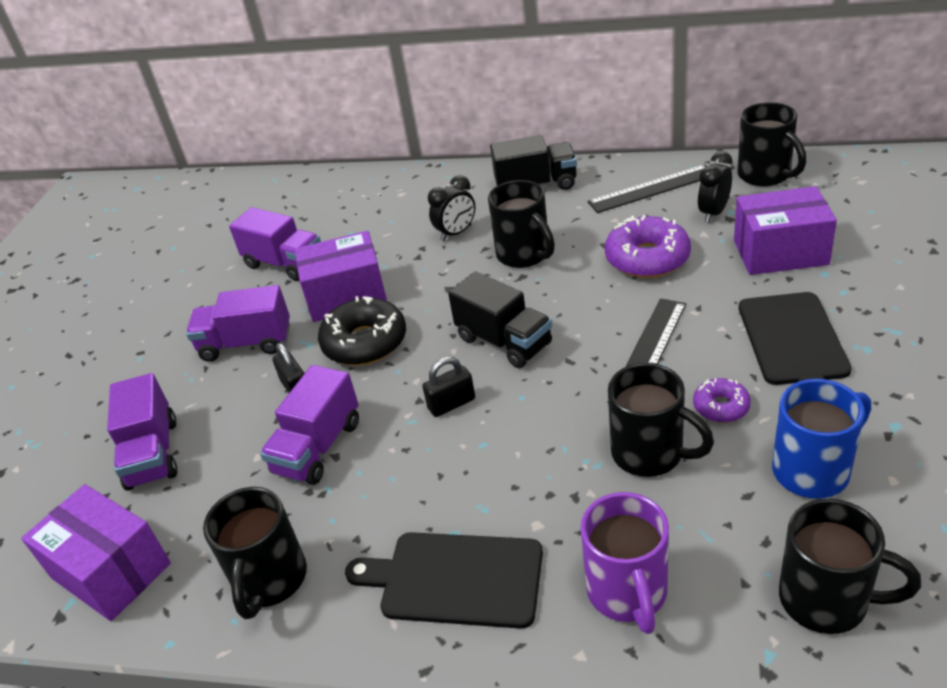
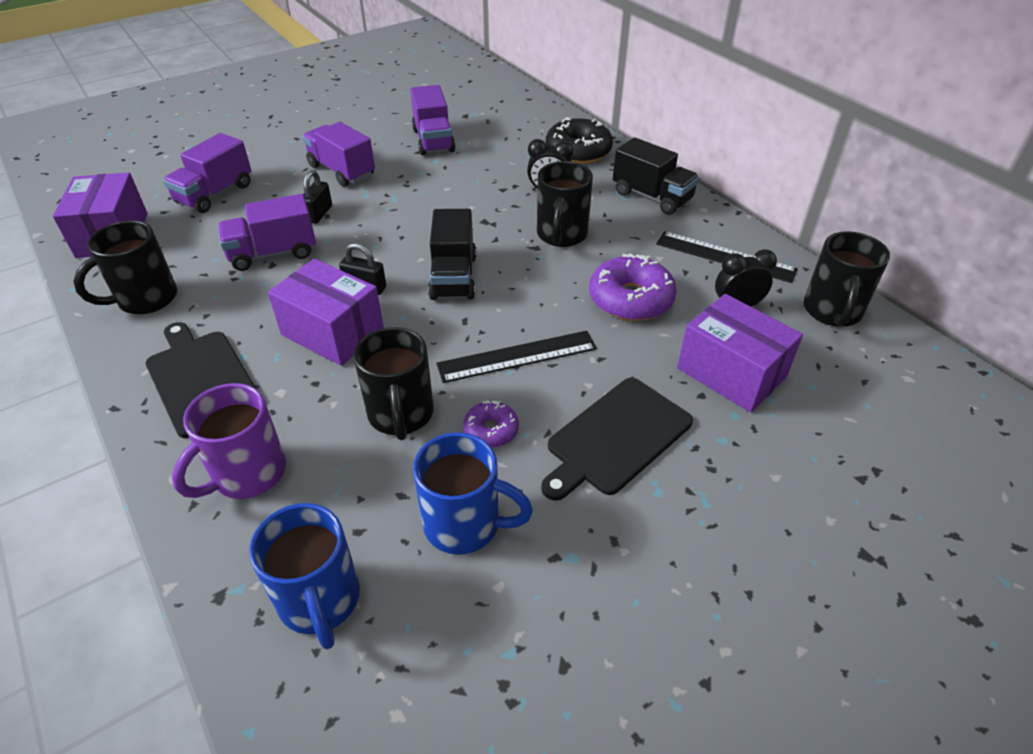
camera: 40 degrees right, 5 degrees up
purple box [295,231,387,322] -> purple box moved to [268,259,384,366]
black donut [318,296,406,365] -> black donut moved to [546,117,613,164]
black mug [779,498,921,634] -> blue mug [249,503,360,650]

